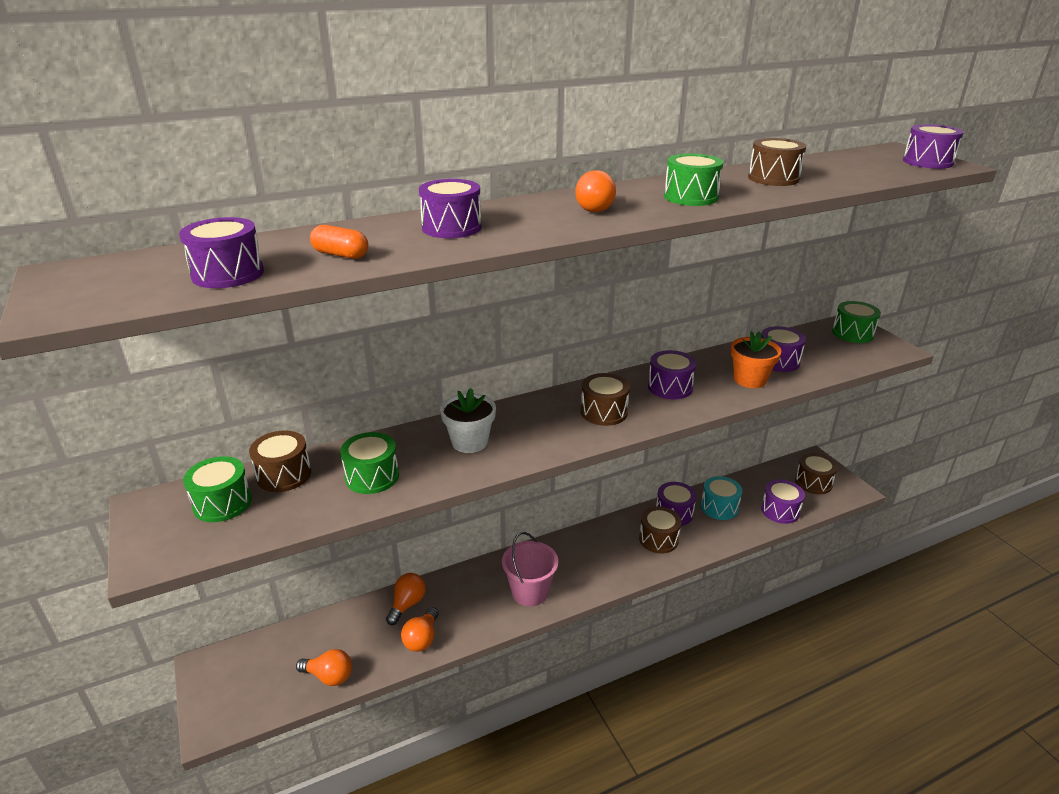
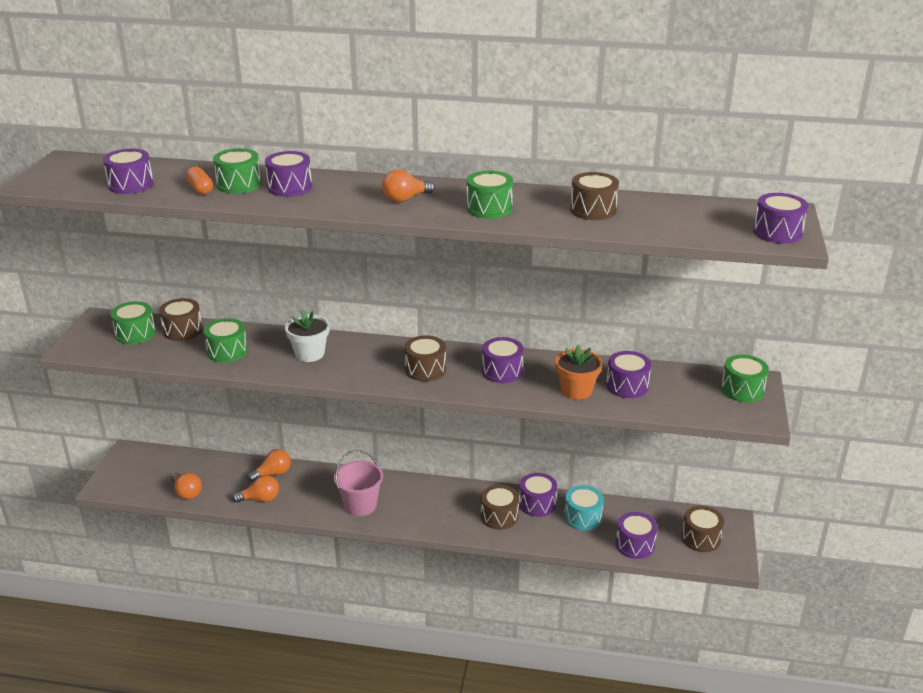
camera: 35 degrees right, 0 degrees up
orange light bulb [401,607,439,652] -> orange light bulb turned 150 degrees counterclockwise [232,475,279,502]
none -> green drum [213,148,261,194]

